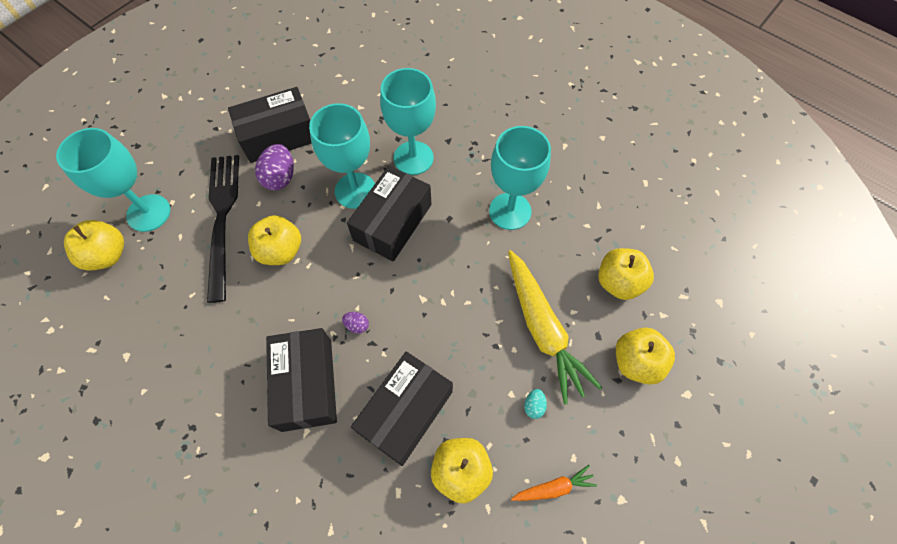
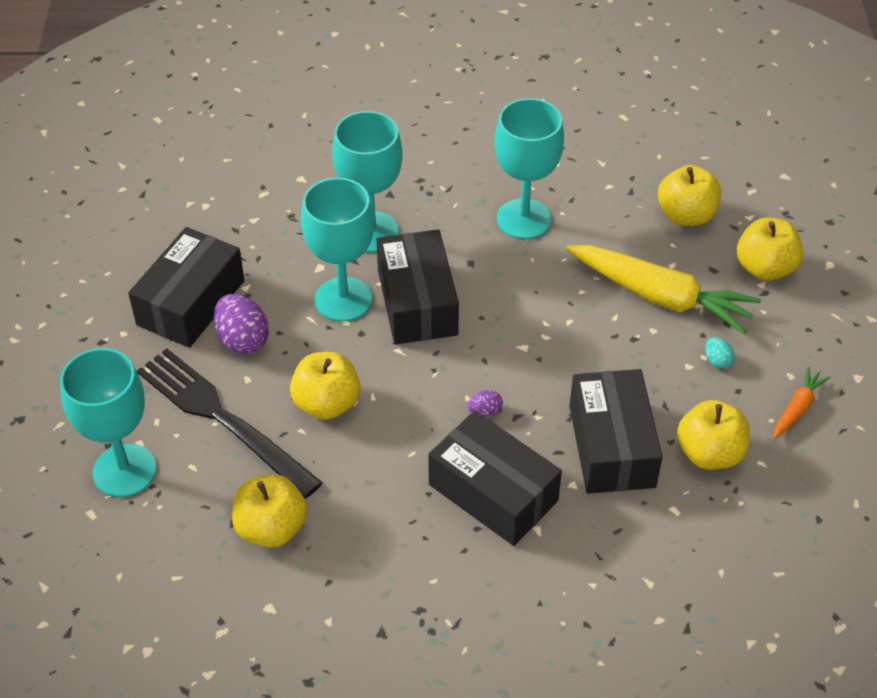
camera: 40 degrees left, 15 degrees down
yellow apple [64,220,124,271] -> yellow apple moved to [232,474,307,548]

